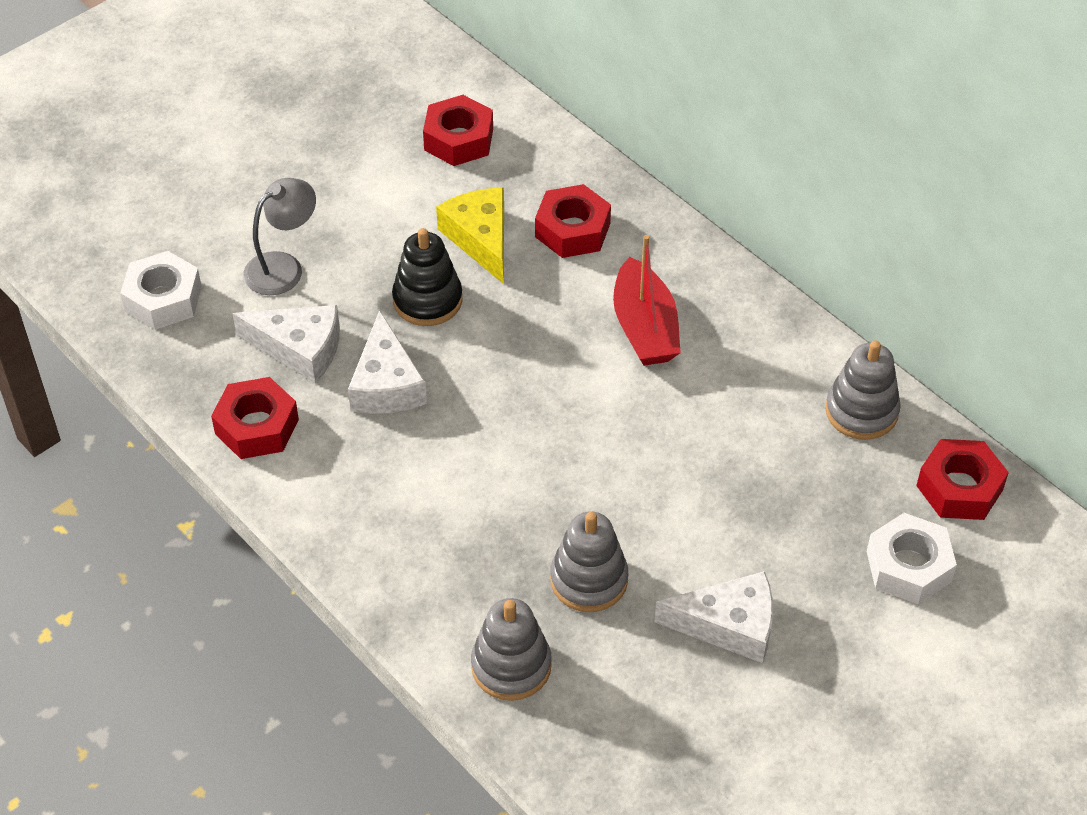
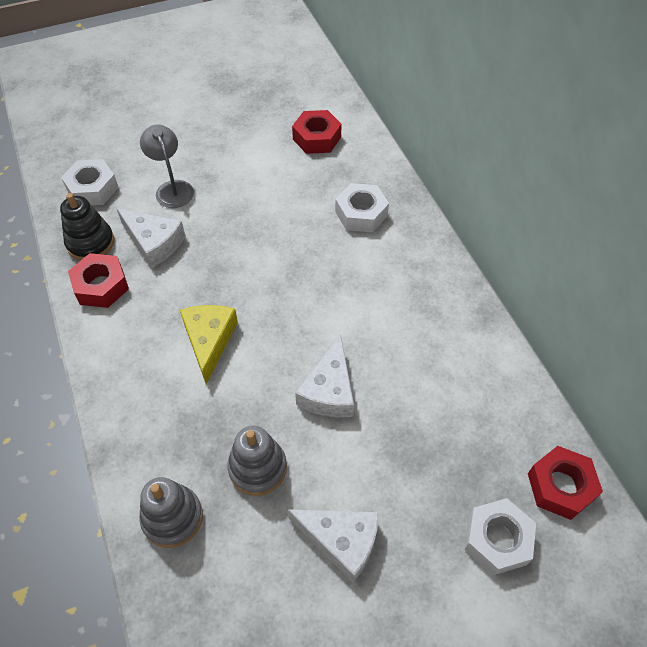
camera: 20 degrees right, 5 degrees up
grey lamp [243,178,316,295] -> grey lamp turned 90 degrees counterclockwise [140,124,194,208]
white cheese [348,310,427,414] -> white cheese moved to [295,335,354,418]
black stacking toy [392,228,462,326] -> black stacking toy moved to [60,193,114,261]
yellow cheese [436,188,504,283] -> yellow cheese moved to [180,305,238,384]
red nut [535,184,611,258] -> white nut [335,183,389,232]
red boat [613,235,681,366] -> none
grey stacking toy [825,340,901,440] -> none

